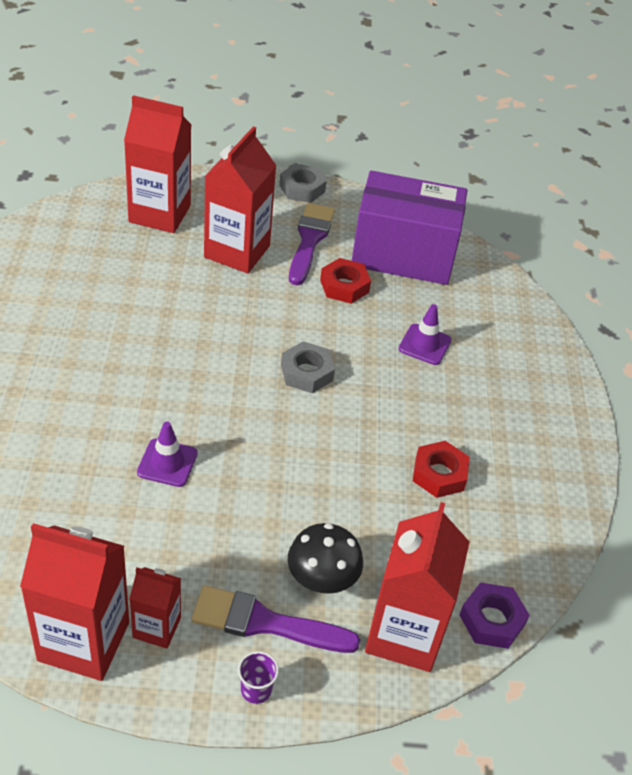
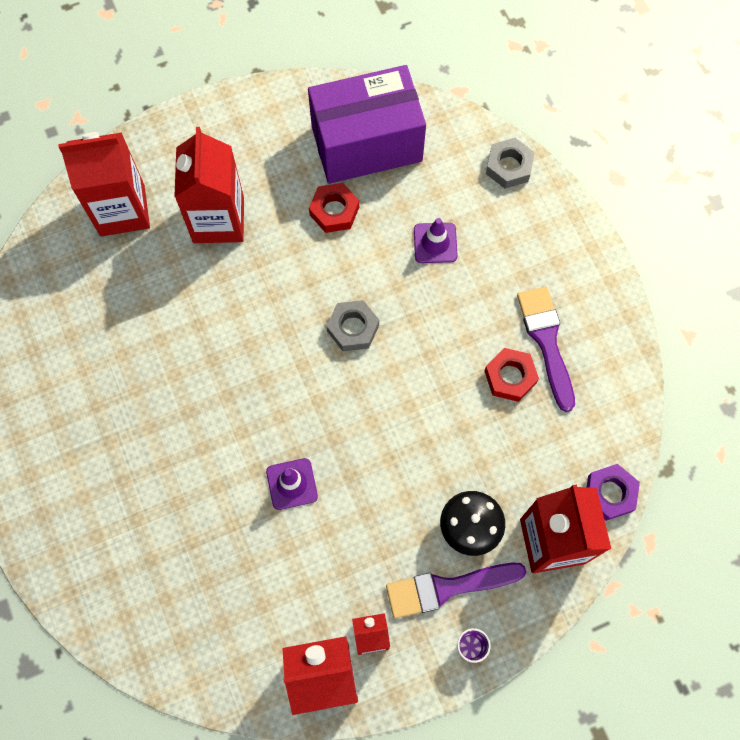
camera: 20 degrees left, 25 degrees up
grey nut [279,164,326,203] -> grey nut moved to [486,138,535,189]
purple brush [289,203,335,285] -> purple brush moved to [517,287,575,412]

